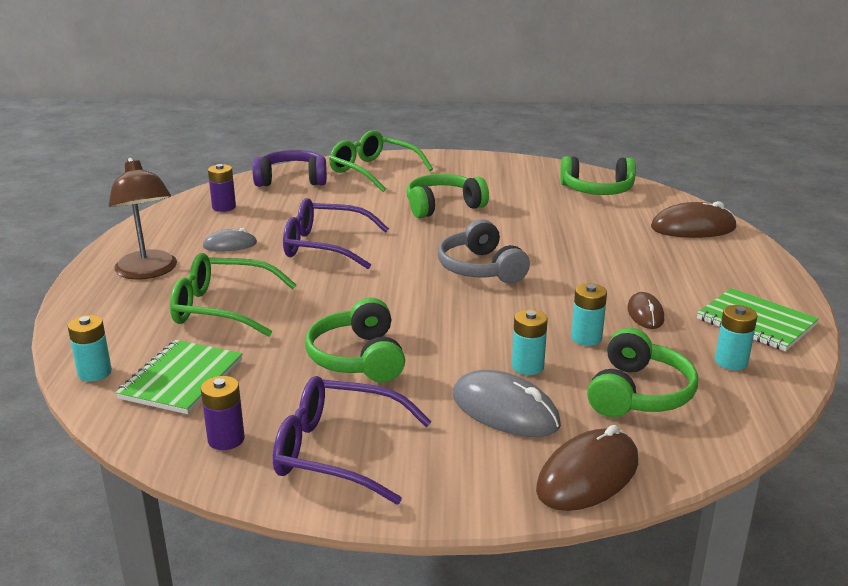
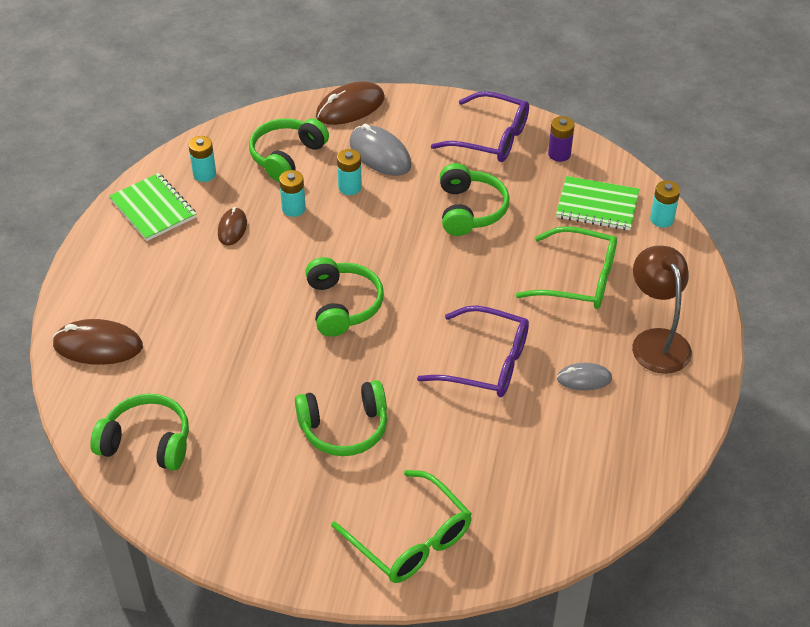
camera: 170 degrees left, 20 degrees up
green notebook [116,340,242,414] -> green notebook turned 75 degrees clockwise [556,176,639,230]
purple battery [208,164,236,212] -> none
purple headphones [252,150,327,187] -> none
grey headphones [438,219,530,283] -> green headphones [305,257,384,337]

